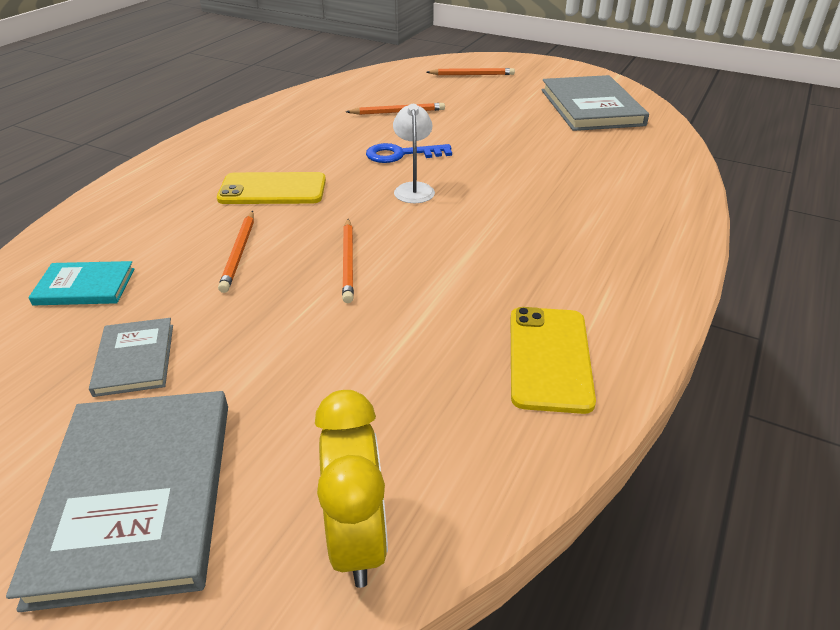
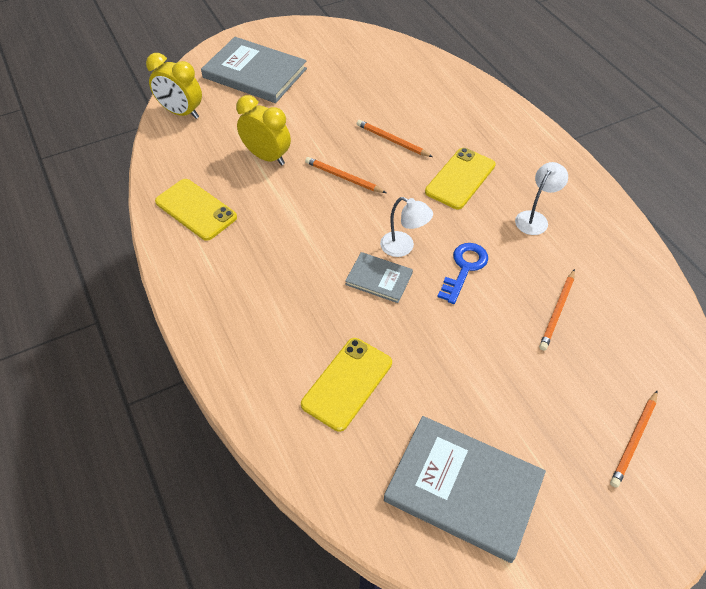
camera: 125 degrees right, 15 degrees up
turquoise book [28,261,135,305] -> none
grey book [89,318,173,397] -> grey book moved to [345,252,413,303]
none -> yellow clock [236,95,291,166]
none -> yellow phone [301,338,392,432]
none -> white lamp [515,162,568,235]

